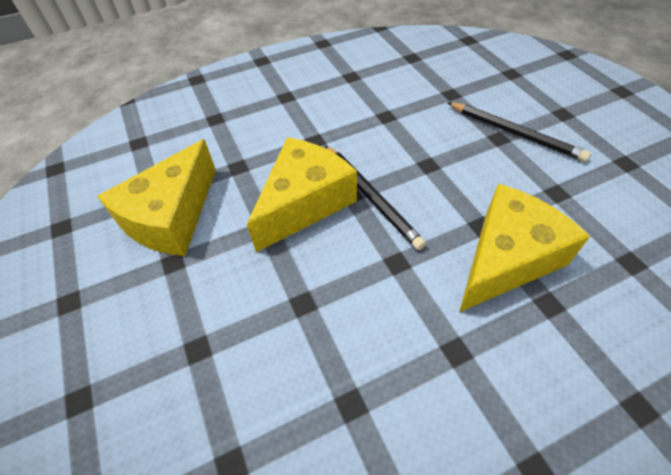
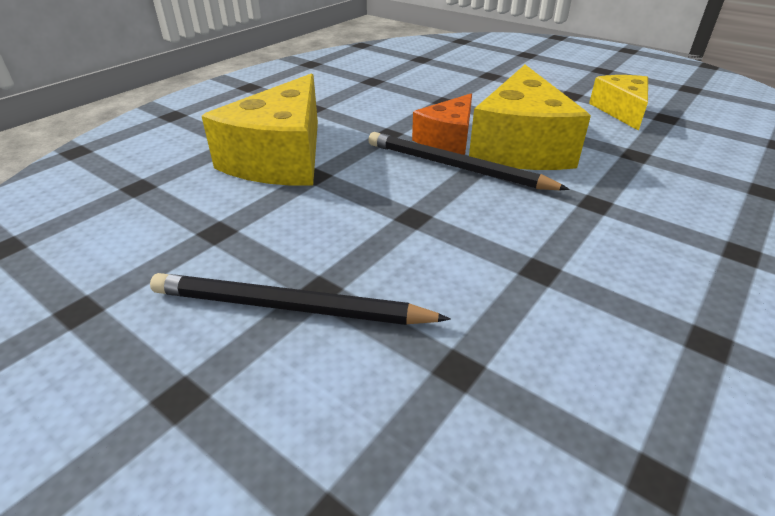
camera: 150 degrees right, 15 degrees down
yellow cheese [97,139,216,256] -> yellow cheese [589,75,648,131], size x0.59
none -> orange cheese [412,93,472,155]

